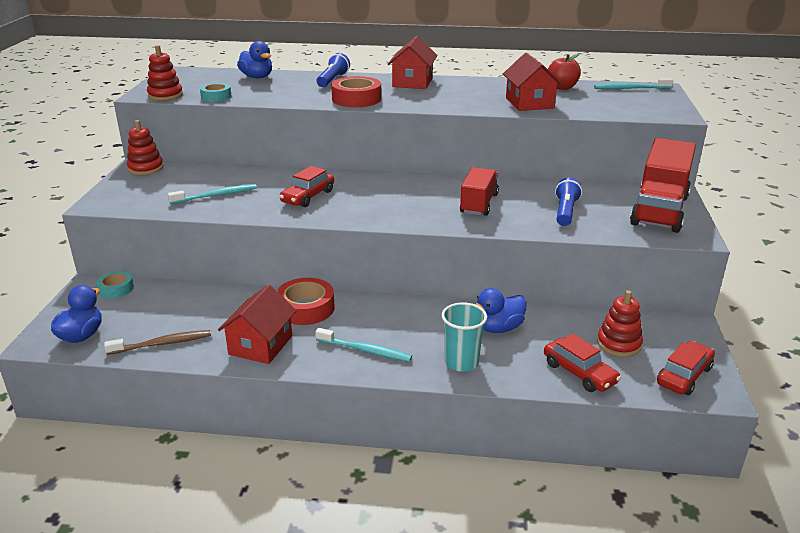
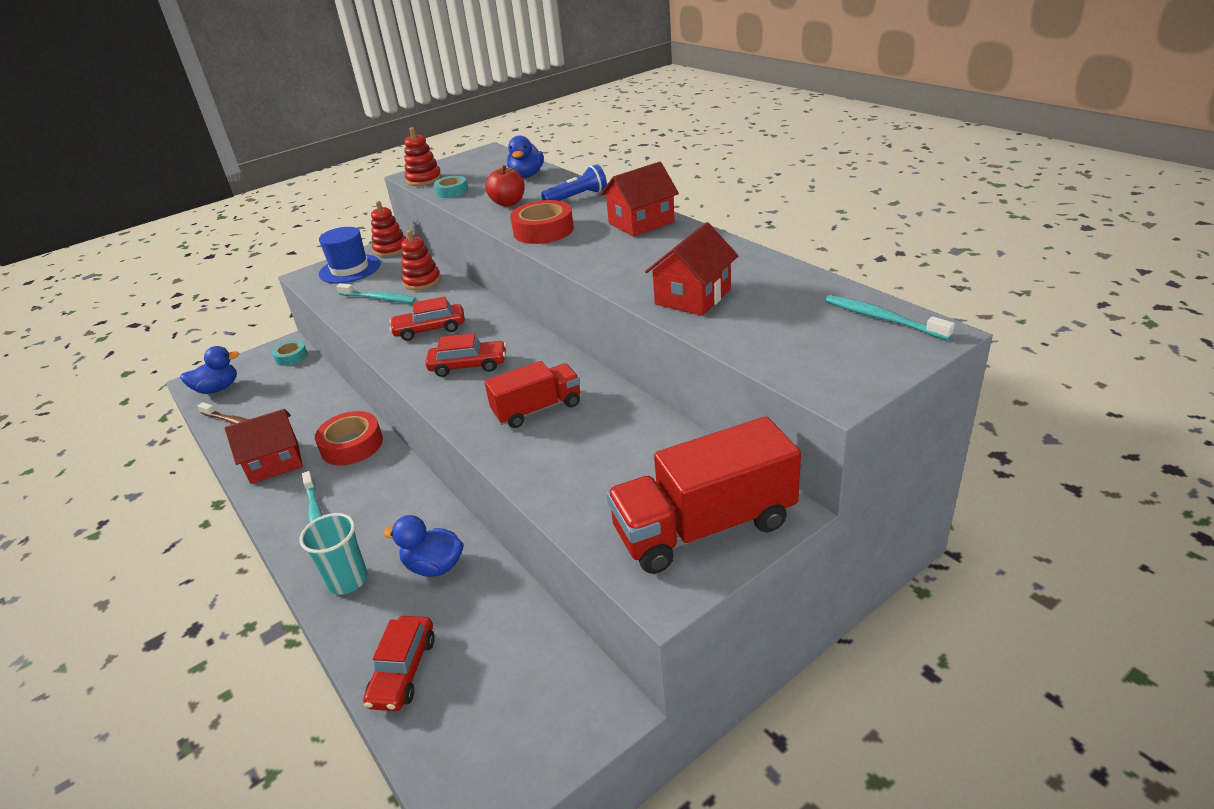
camera: 50 degrees right, 5 degrees up
red apple [548,54,581,90] -> red apple moved to [485,165,525,207]
blue flashlight [555,178,582,226] -> none
red stacking toy [597,290,643,357] -> red stacking toy moved to [401,230,441,290]
red car [657,341,715,395] -> red car moved to [425,333,506,377]
none -> blue hat [319,227,381,284]

